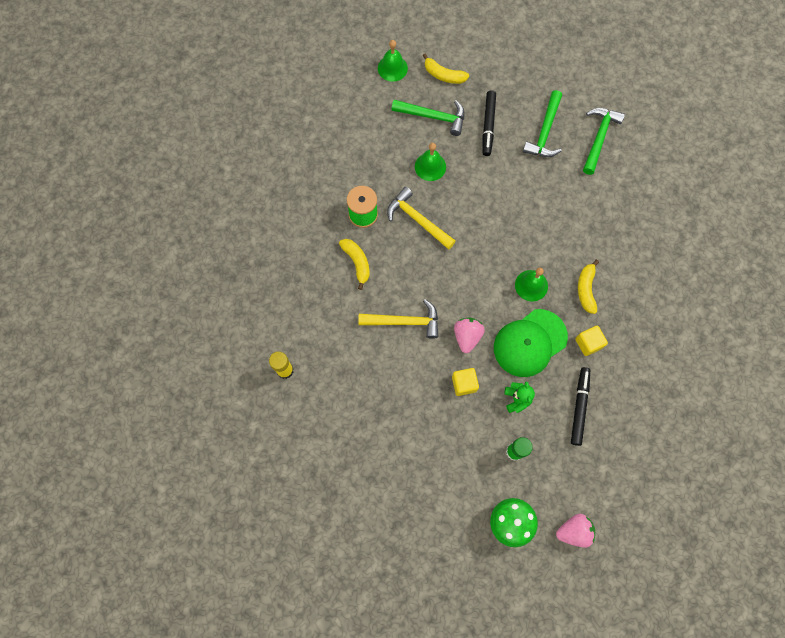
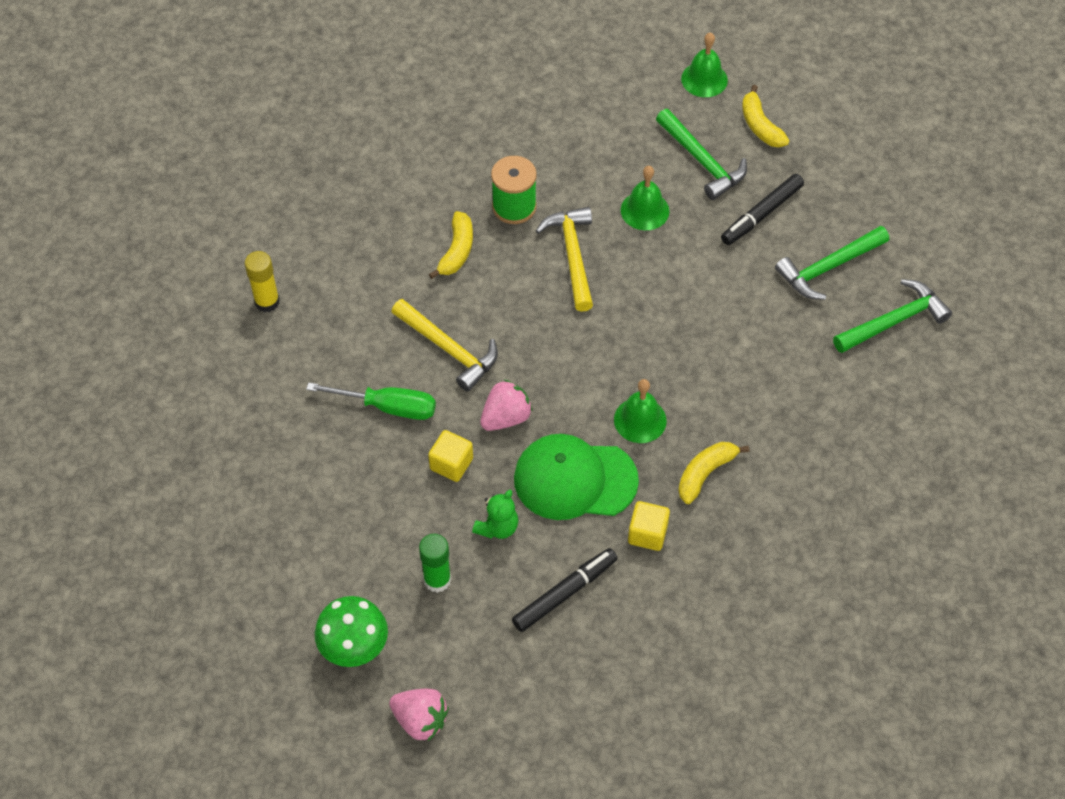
camera: 40 degrees right, 15 degrees down
none -> green screwdriver [306,382,436,420]

